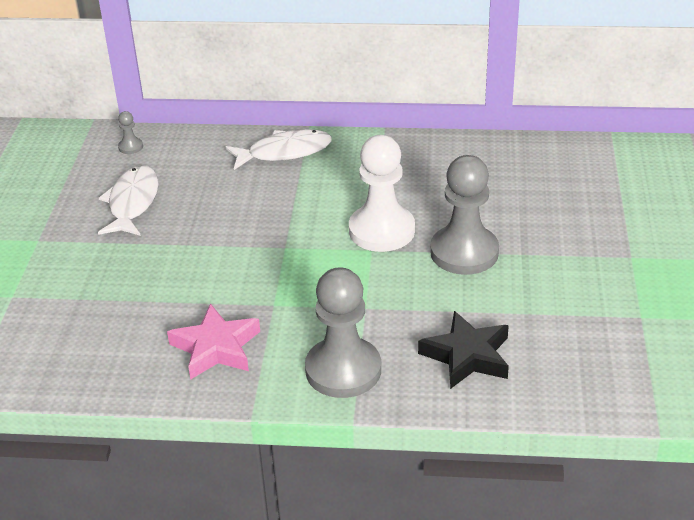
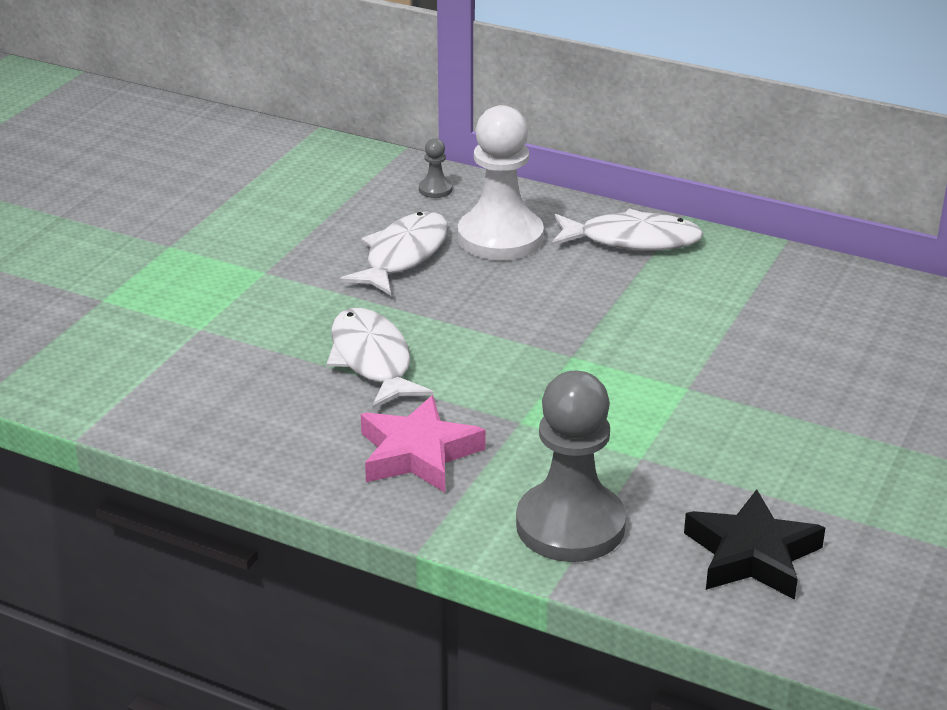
camera: 20 degrees right, 5 degrees down
white pawn [349,135,415,252] -> white pawn moved to [458,105,544,260]
grey pawn [430,155,499,275] -> none
none -> white fish [327,308,434,409]

